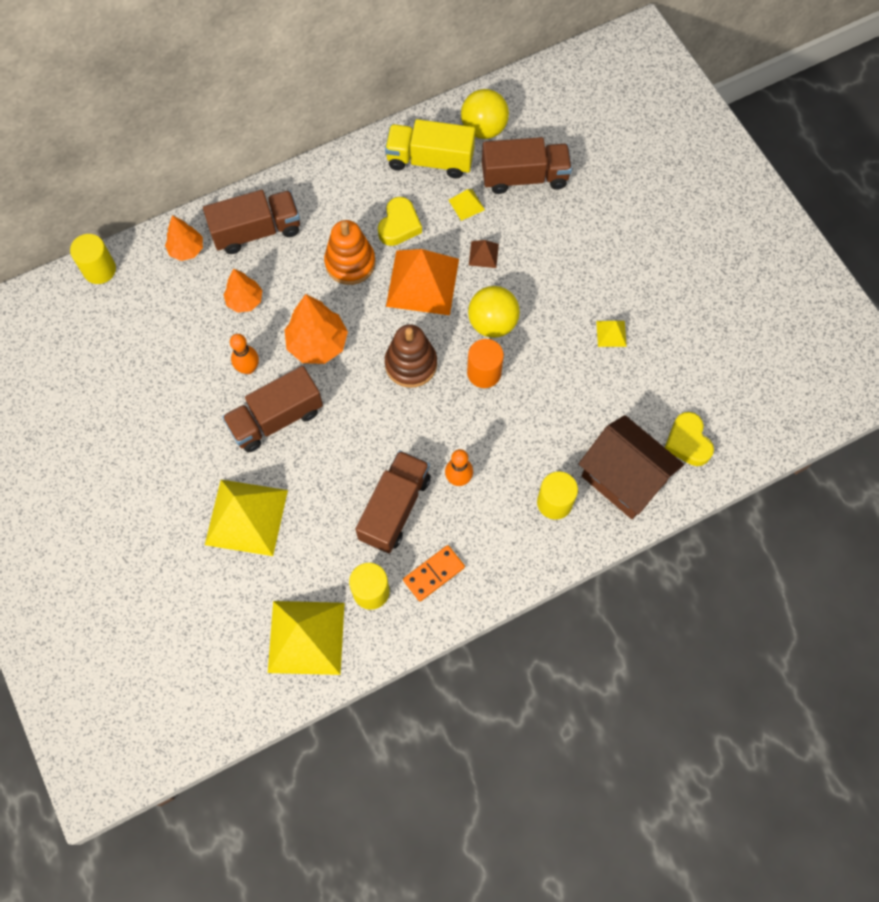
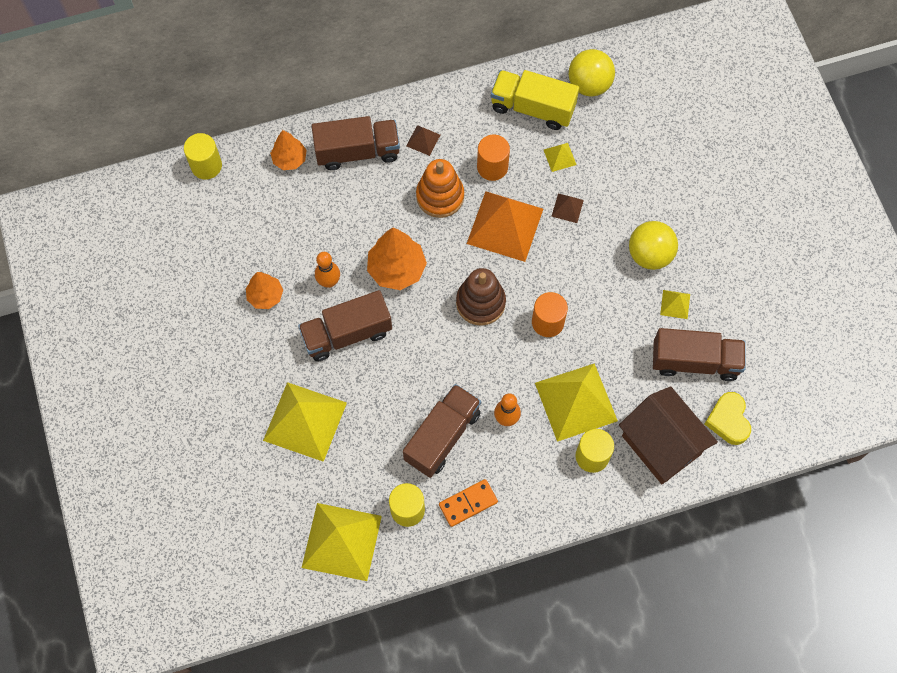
camera: 10 degrees right, 0 degrees up
orange tree [223,269,262,313] -> orange tree moved to [246,272,283,309]
yellow heart [378,197,422,246] -> orange cylinder [477,135,510,181]
yellow ball [468,286,520,338] -> yellow ball moved to [629,221,678,270]
brown truck [482,137,572,194] -> brown truck moved to [653,328,746,381]
none -> brown pyramid [406,125,440,156]
none -> yellow pyramid [535,363,618,442]

